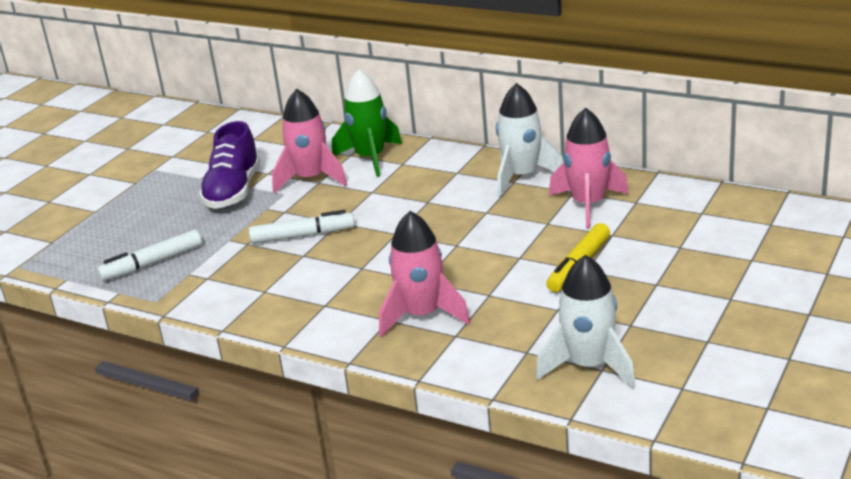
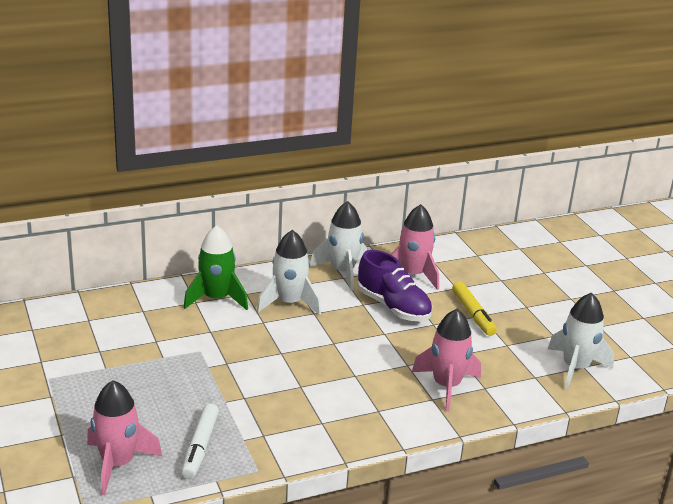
camera: 55 degrees left, 0 degrees up
purple shoe [199,121,260,209] -> purple shoe moved to [358,250,432,321]
white marker [249,210,355,244] -> none
pink rocket [272,89,347,193] -> pink rocket moved to [87,380,162,495]
none -> white rocket [257,230,321,316]

